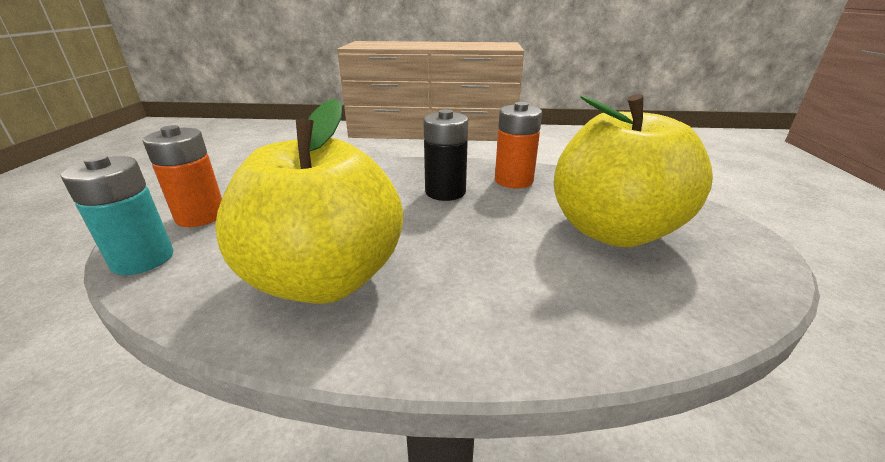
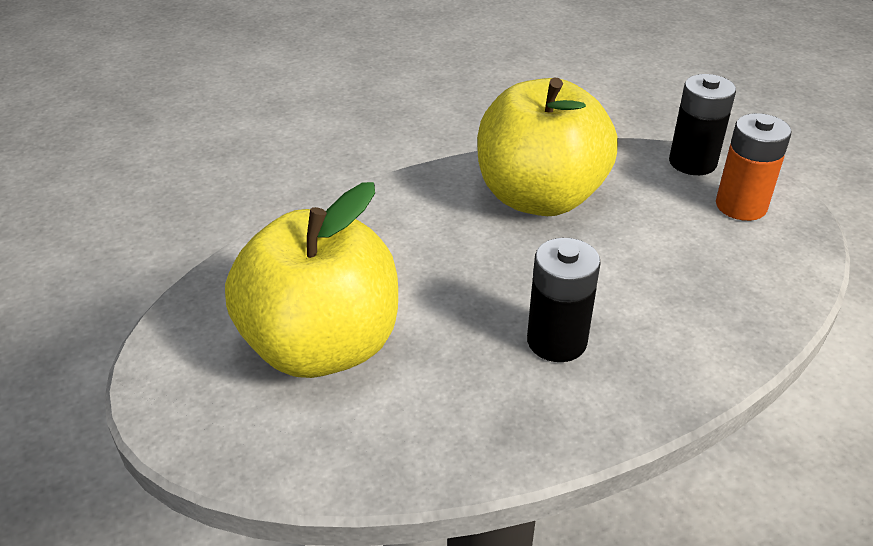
camera: 150 degrees right, 10 degrees up
turquoise battery [61,155,173,275] -> black battery [669,74,736,175]
orange battery [495,102,542,188] -> none

